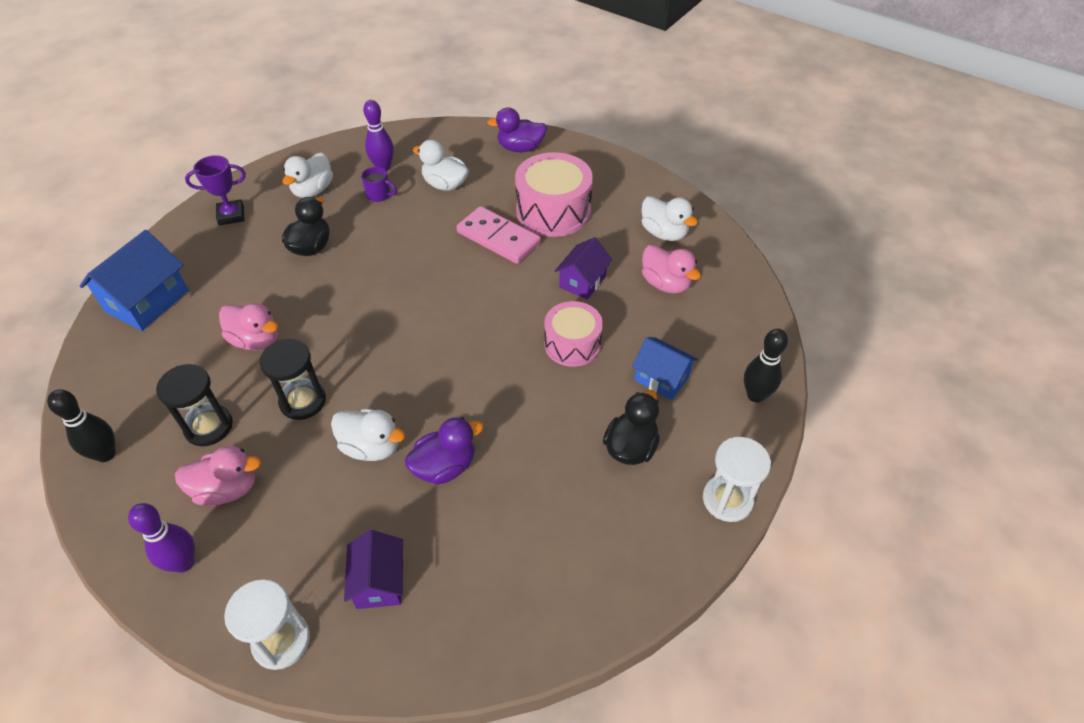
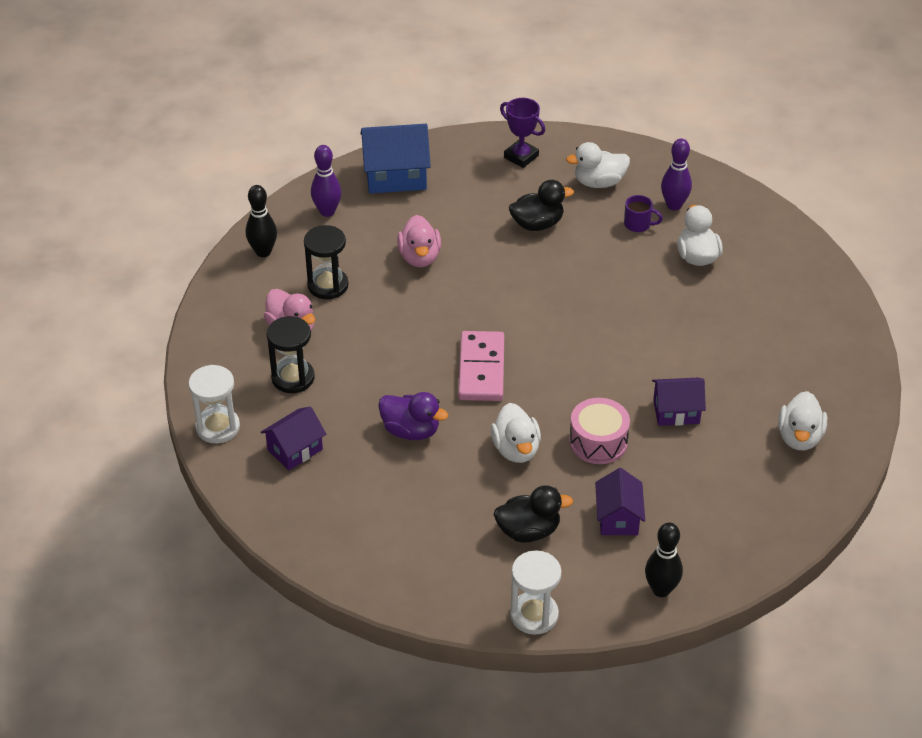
camera: 55 degrees right, 5 degrees down
purple bowling pin [128,503,195,573] -> purple bowling pin moved to [311,145,342,217]
black hourglass [259,339,326,420] -> black hourglass moved to [267,316,315,393]
white duck [331,409,405,461] -> white duck moved to [491,403,541,463]
purple mug [361,167,397,202] -> purple mug turned 60 degrees counterclockwise [624,195,663,232]
pink domino [456,206,541,264] -> pink domino moved to [458,331,504,401]
purple duck [487,107,547,152] -> none
pink drum [515,152,593,237] -> none
blue house [632,337,698,400] -> purple house [595,468,645,535]
pink duck [642,245,701,294] -> none

